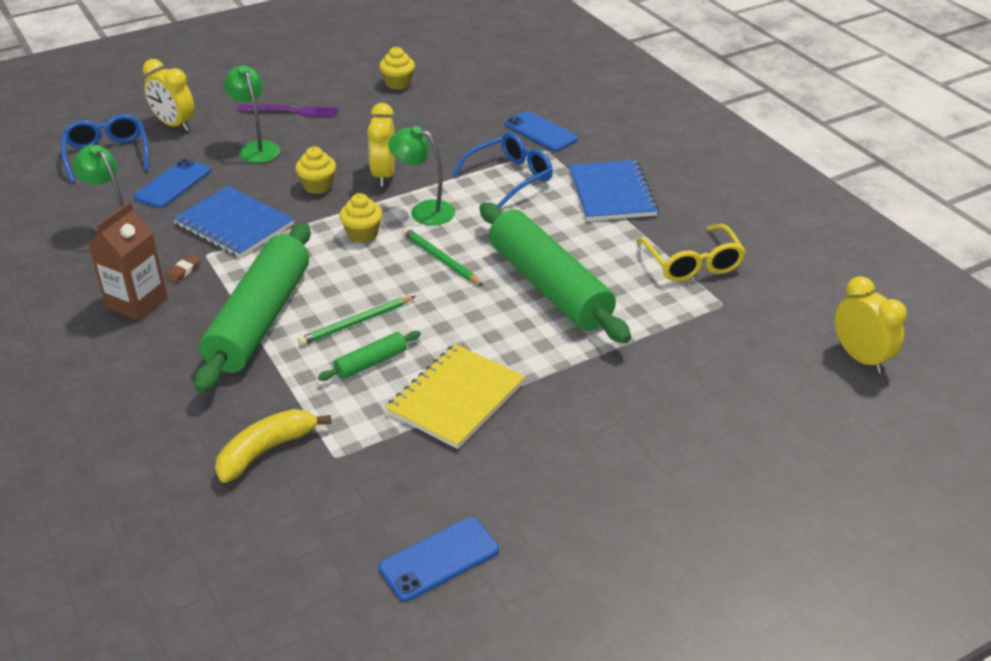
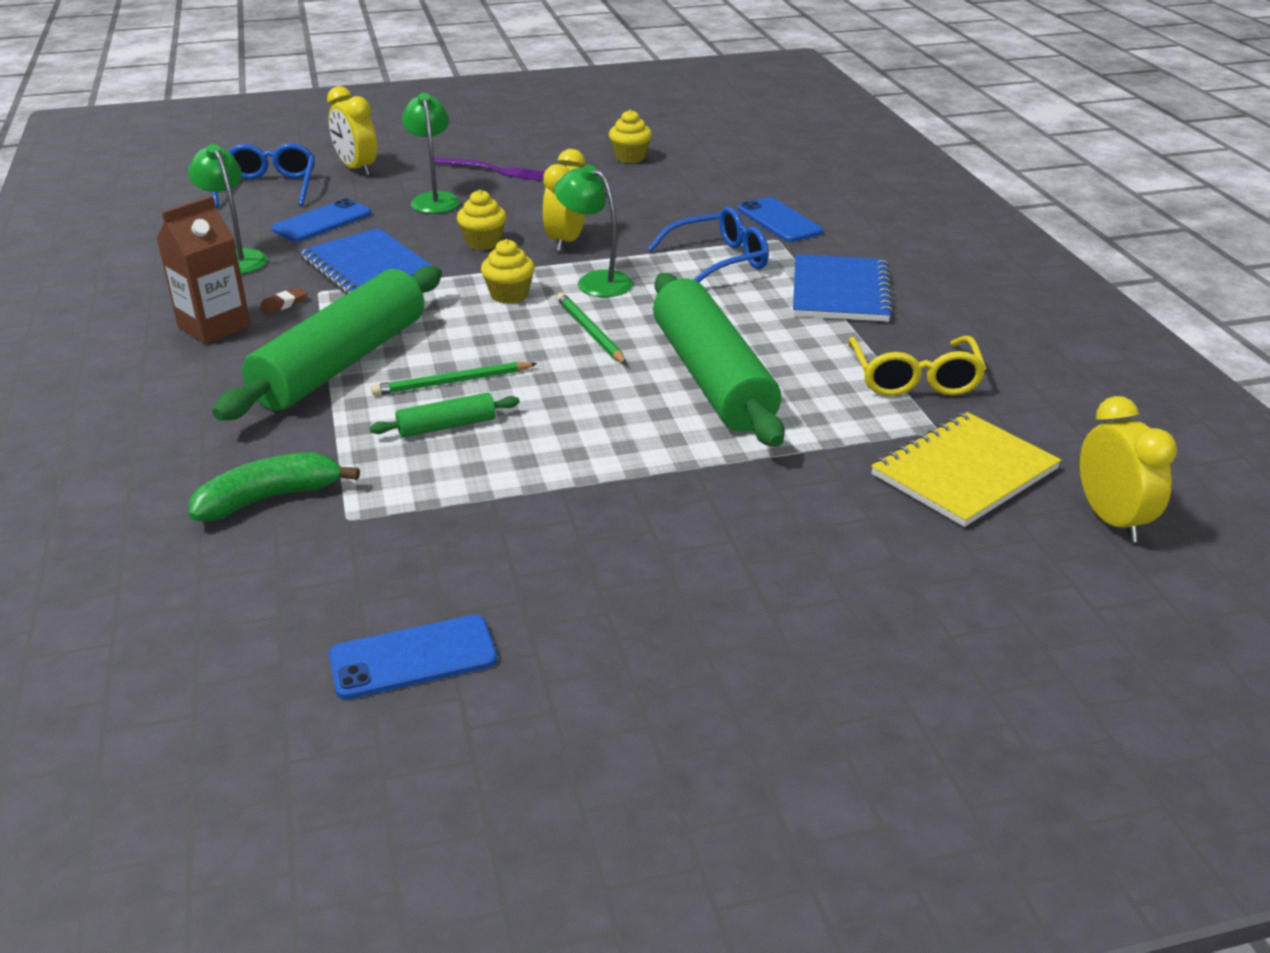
camera: 15 degrees right, 5 degrees down
yellow banana [215,409,331,483] -> green banana [189,452,360,521]
yellow notebook [385,344,525,449] -> yellow notebook moved to [871,412,1061,527]

